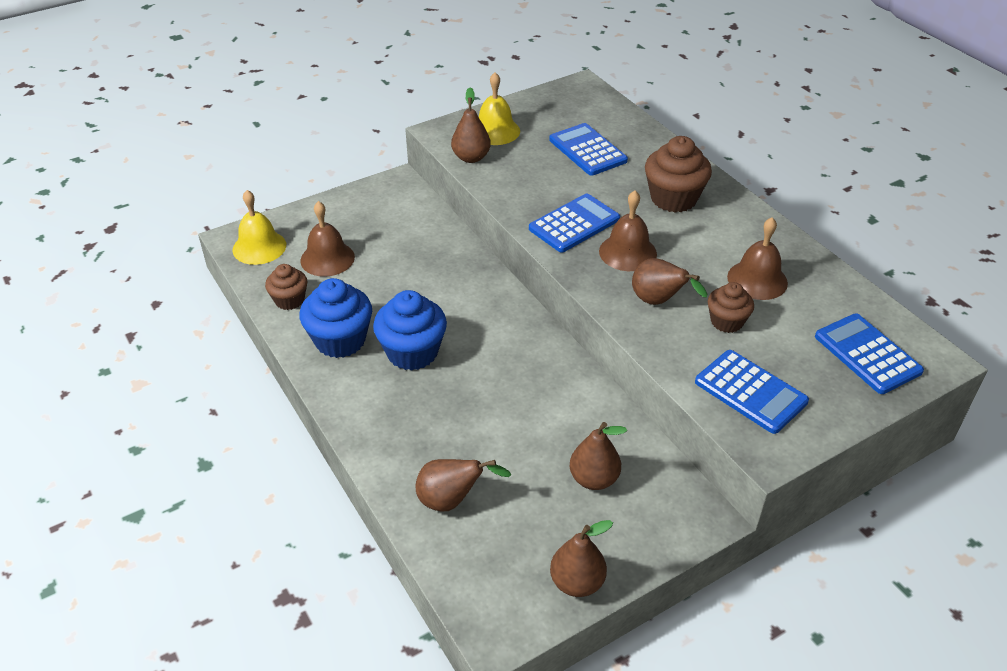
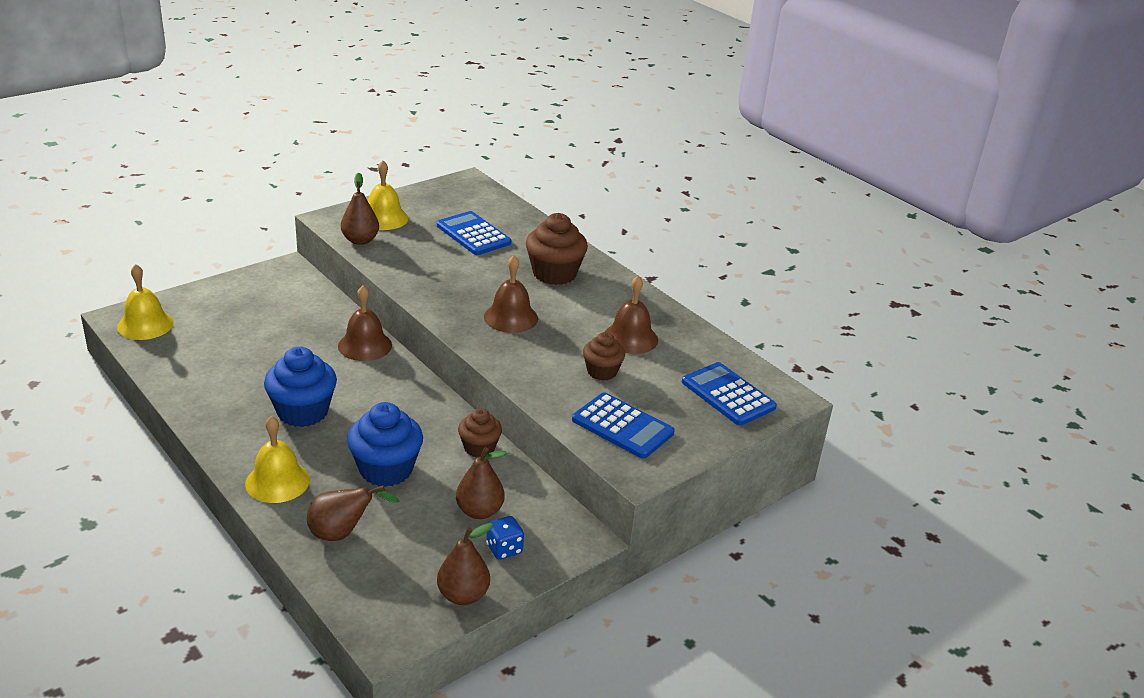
camera: 10 degrees left, 10 degrees down
brown cupcake [265,264,308,310] -> brown cupcake moved to [458,408,502,458]
blue cupcake [299,278,372,358] -> blue cupcake moved to [347,402,423,487]
brown bell [301,201,355,277] -> brown bell moved to [338,286,392,361]
blue calculator [529,194,620,253] -> none
brown pear [632,258,707,305] -> none
none -> yellow bell [245,416,310,503]
none -> blue dice [486,516,524,560]

